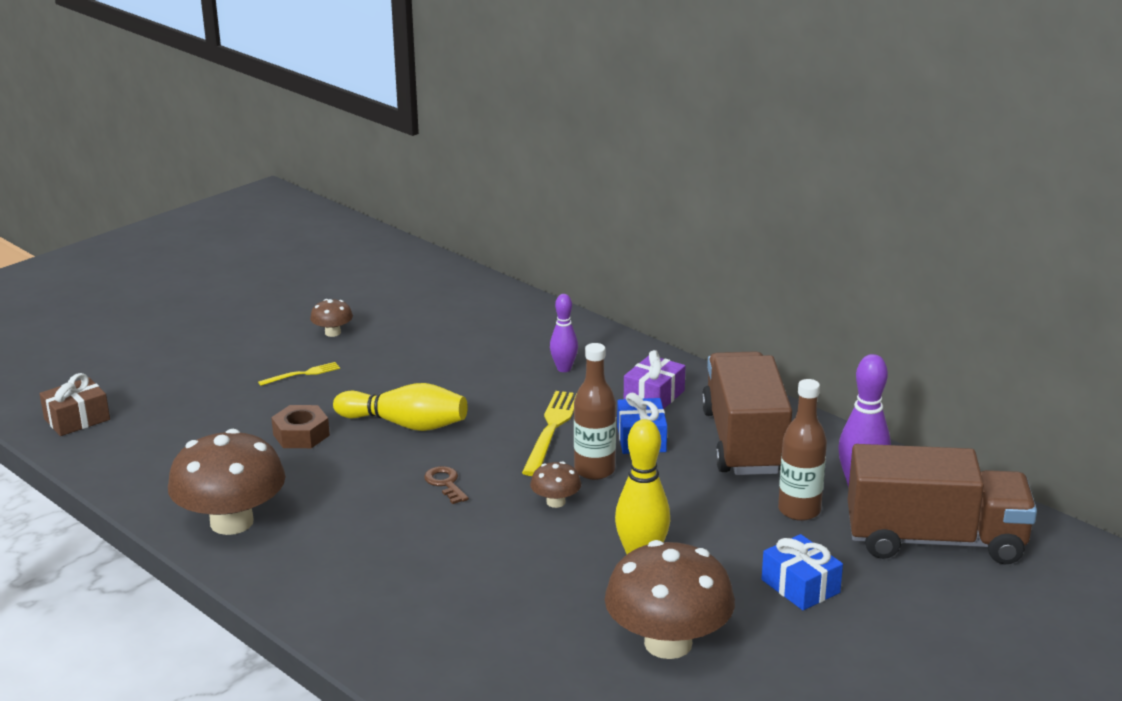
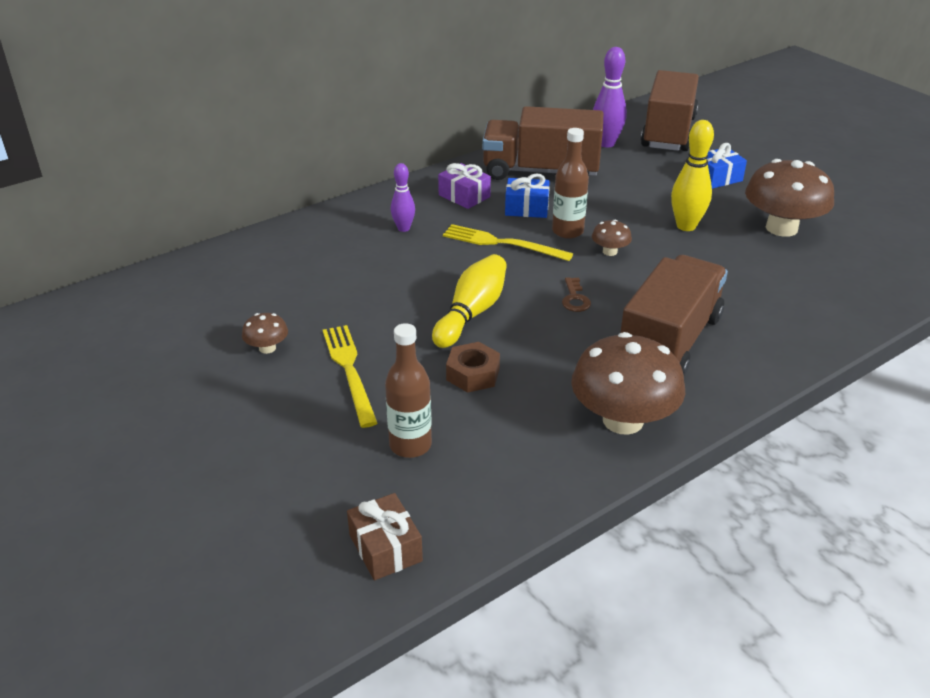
camera: 80 degrees left, 10 degrees up
yellow fork [258,362,340,386] -> yellow fork [323,325,377,428], size x1.84
brown key [424,466,469,504] -> brown key turned 75 degrees counterclockwise [562,277,591,312]
brown bottle [778,379,827,521] -> brown bottle moved to [385,323,432,458]
none -> brown truck [620,255,728,375]

